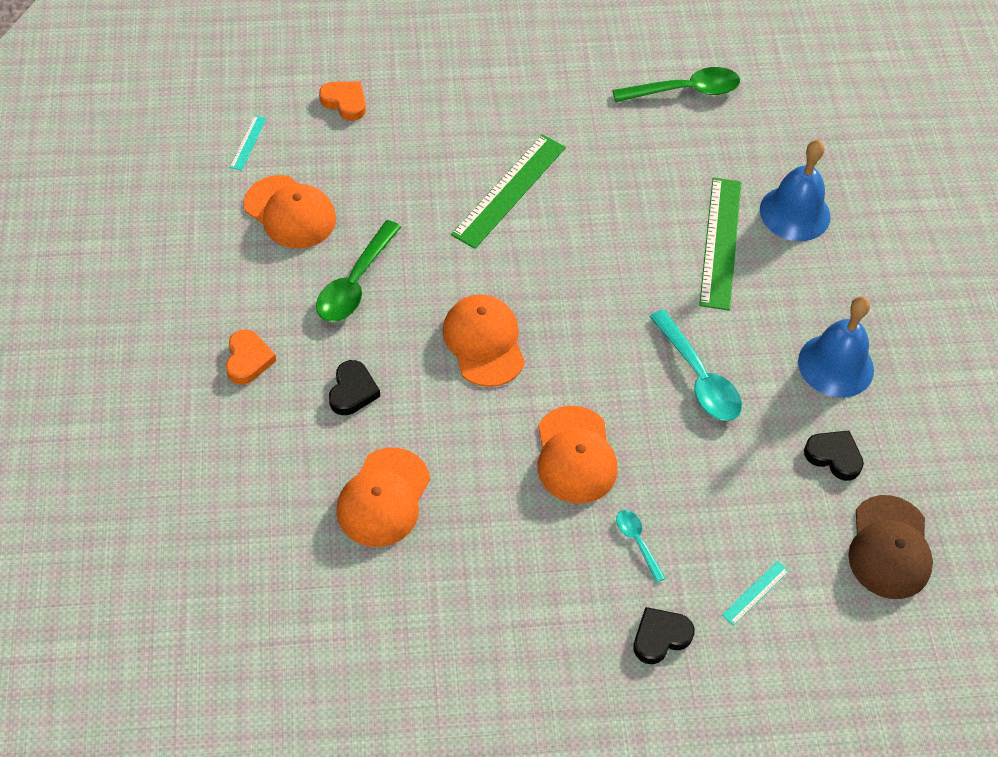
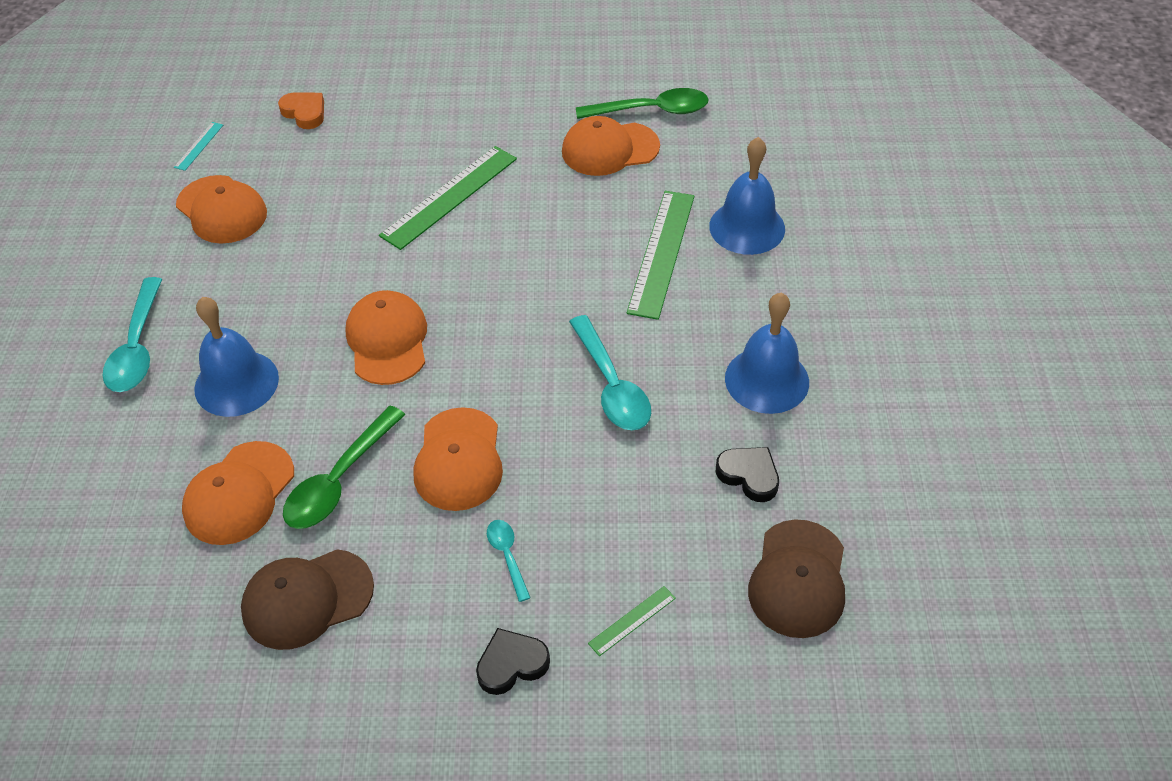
camera: 10 degrees right, 5 degrees down
orange heart [226,329,276,385] -> turquoise spoon [102,277,162,392]
green spoon [316,220,401,322] -> green spoon moved to [283,406,405,529]
black heart [329,360,380,415] -> blue bell [194,297,279,417]
turquoise ruler [722,561,789,626] -> green ruler [588,586,676,656]
none -> brown cap [241,549,374,650]
none -> orange cap [562,116,660,176]

